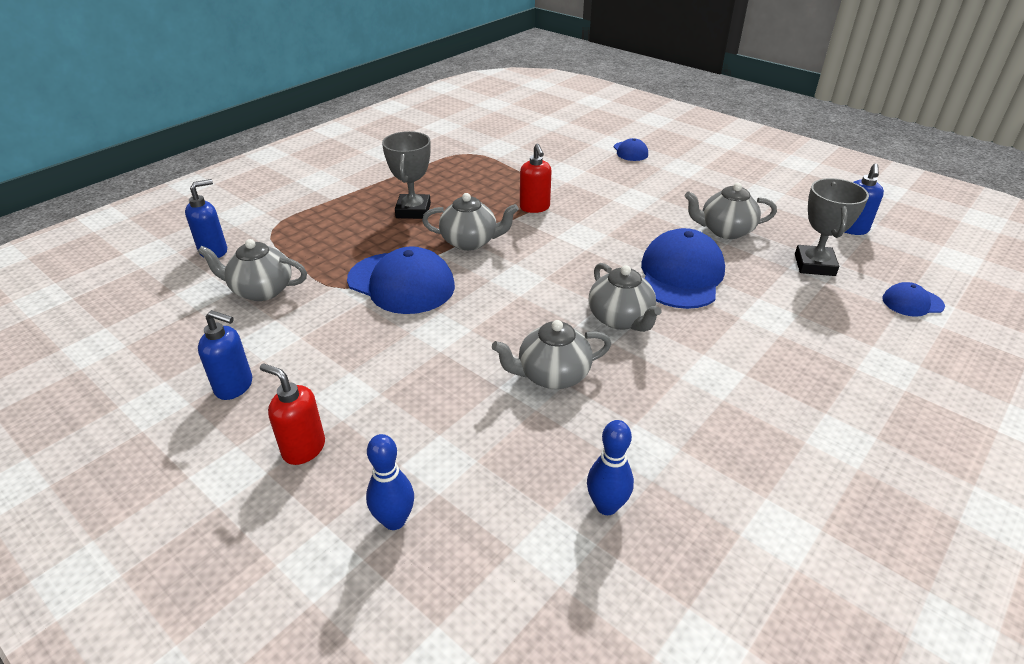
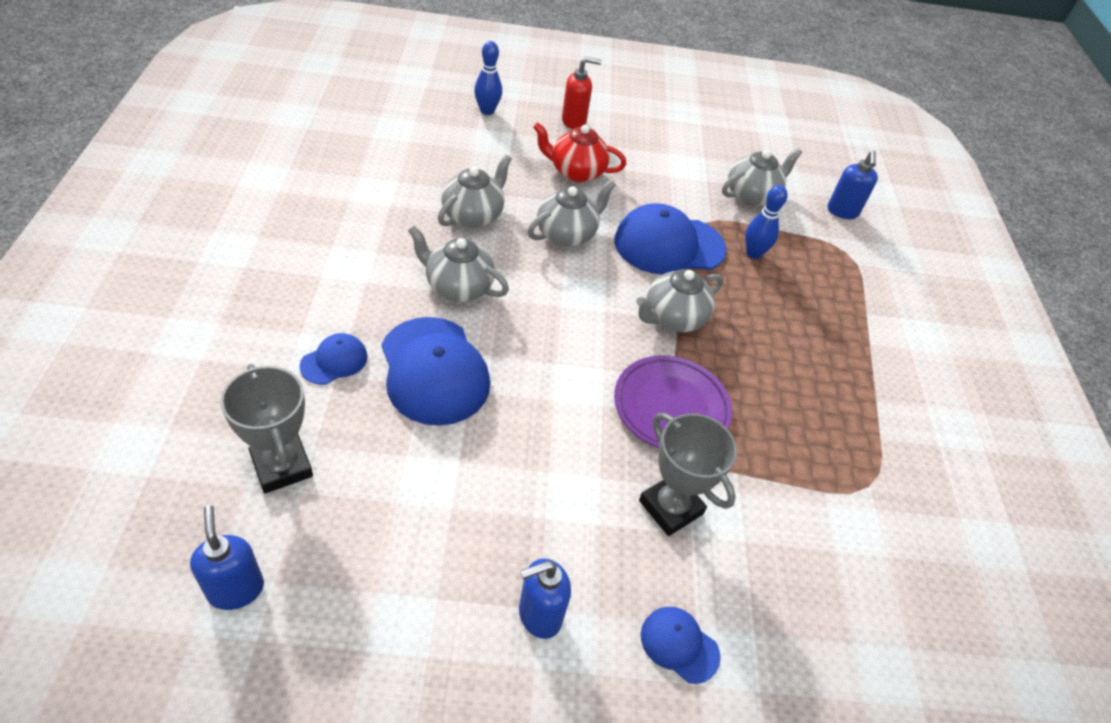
camera: 135 degrees right, 10 degrees up
blue soap dispenser [198,310,252,400] -> blue soap dispenser moved to [519,558,571,639]
grey trophy [382,131,431,219] -> grey trophy moved to [639,413,737,536]
red soap dispenser [520,144,552,213] -> purple plate [614,355,732,448]
blue bowling pin [587,420,634,515] -> blue bowling pin moved to [745,185,788,259]
grey teapot [685,183,777,239] -> grey teapot moved to [528,180,616,247]
blue cap [882,282,945,317] -> blue cap moved to [299,333,368,385]
none -> red teapot [533,122,626,183]

